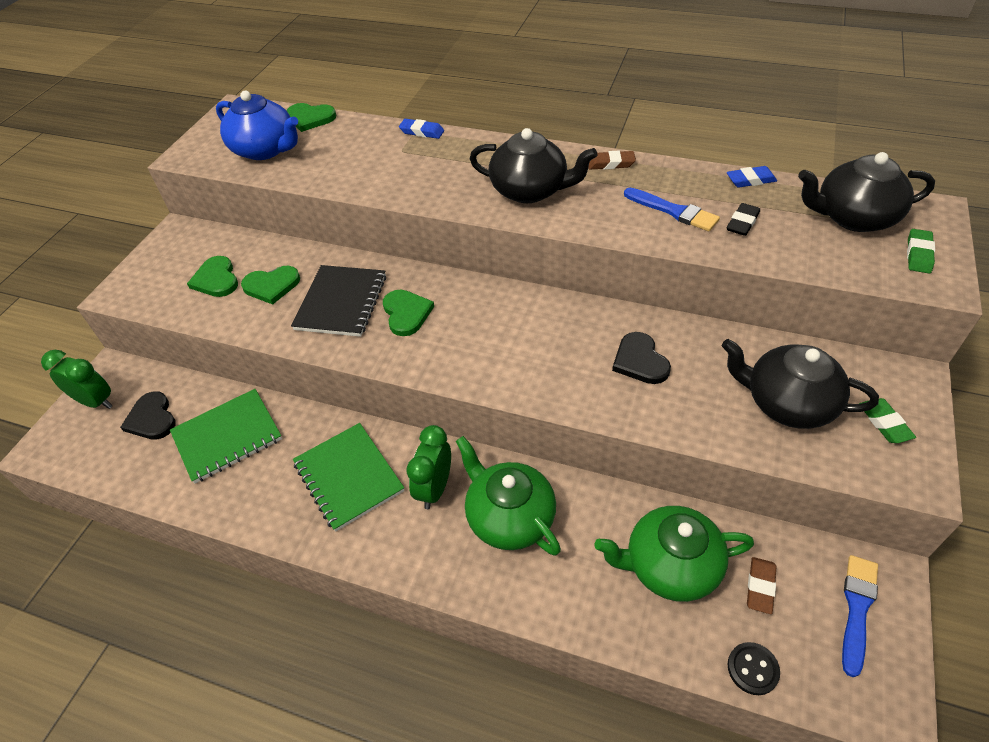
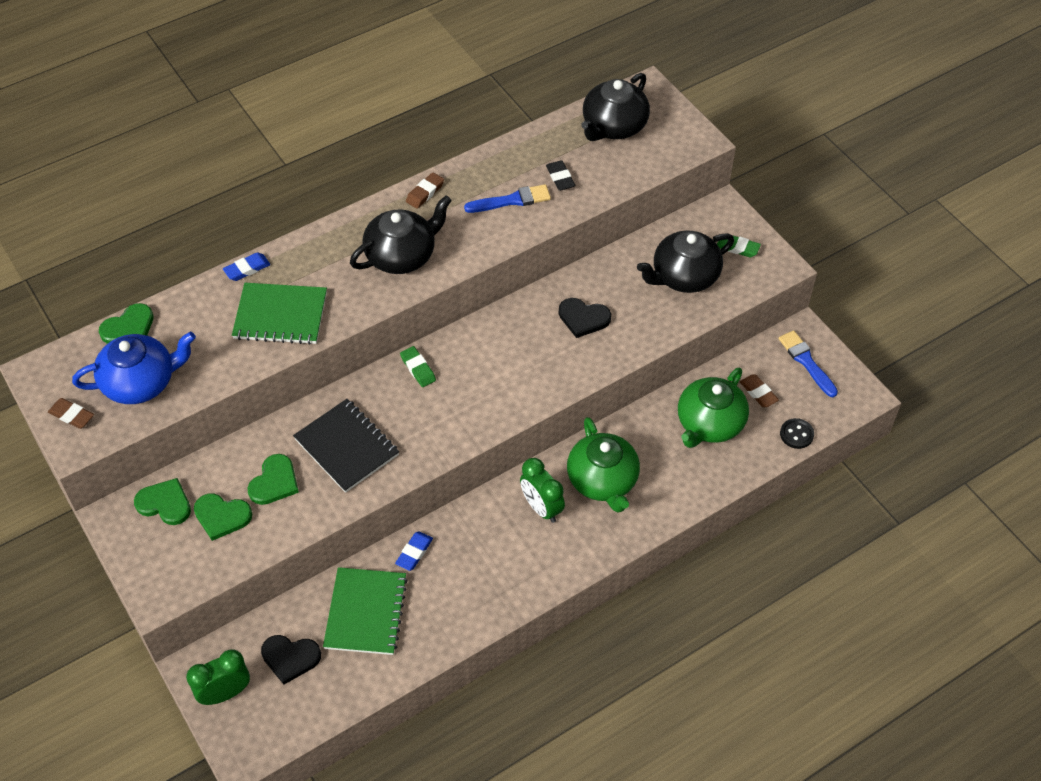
camera: 55 degrees left, 5 degrees up
green notebook [293,423,404,532] -> green notebook moved to [232,283,327,345]
green heart [383,290,434,336] -> green heart moved to [134,478,191,525]
green teapot [456,436,561,556] -> green teapot turned 105 degrees counterclockwise [567,417,640,513]
blue eraser [727,166,777,188] -> blue eraser moved to [395,531,433,571]
green eraser [907,229,935,273] -> green eraser moved to [400,346,436,387]
none -> brown eraser [48,398,94,429]

